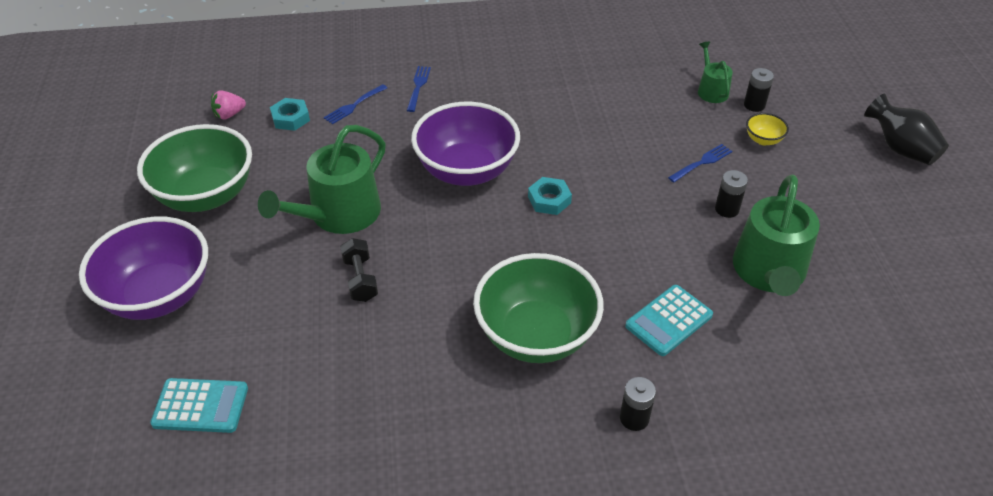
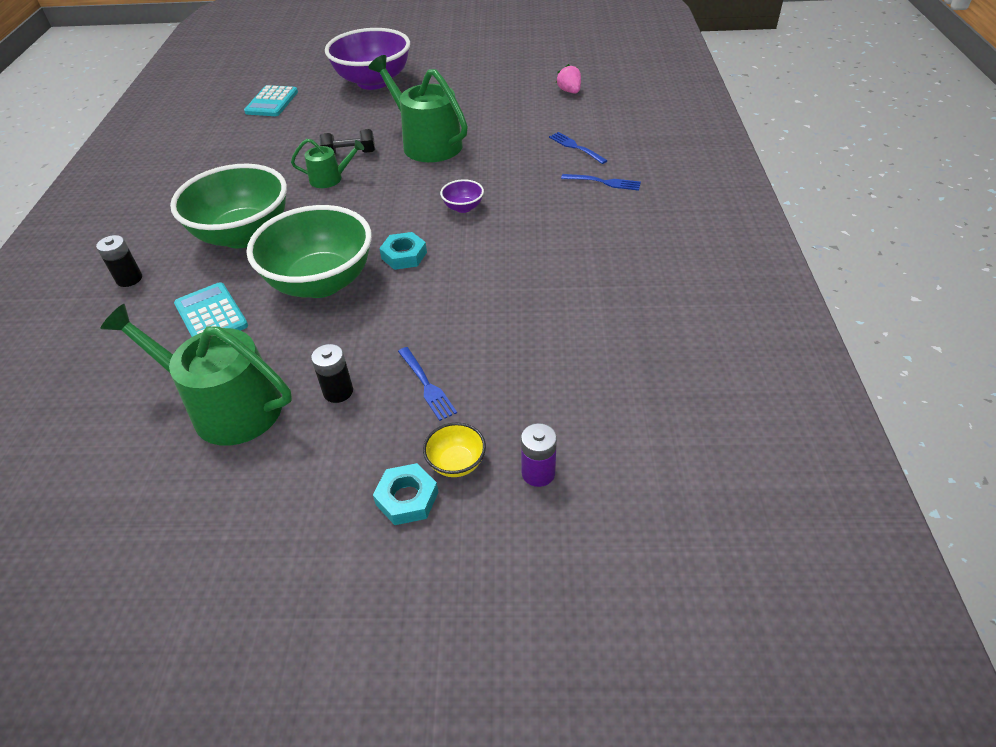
camera: 100 degrees right, 0 degrees up
green bowl [137,124,252,212] -> green bowl moved to [247,205,372,298]
turquoise nut [270,98,310,131] -> turquoise nut moved to [373,463,438,525]
purple bowl [411,102,520,186] -> purple bowl [440,179,484,213], size x0.41
green watering can [698,42,733,103] -> green watering can moved to [291,139,364,188]
black battery [744,68,774,112] -> purple battery [521,423,557,487]
black vase [864,94,949,165] -> none

